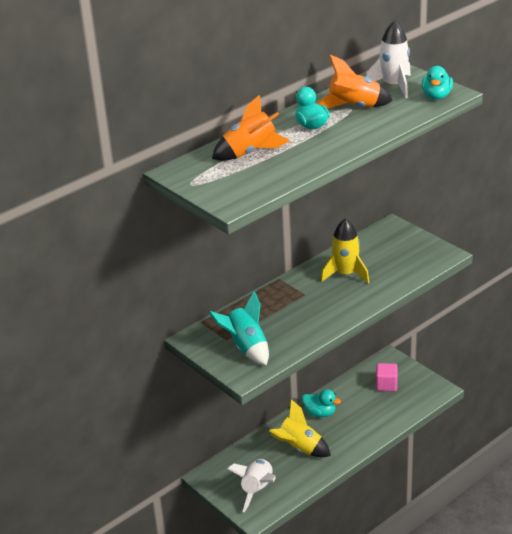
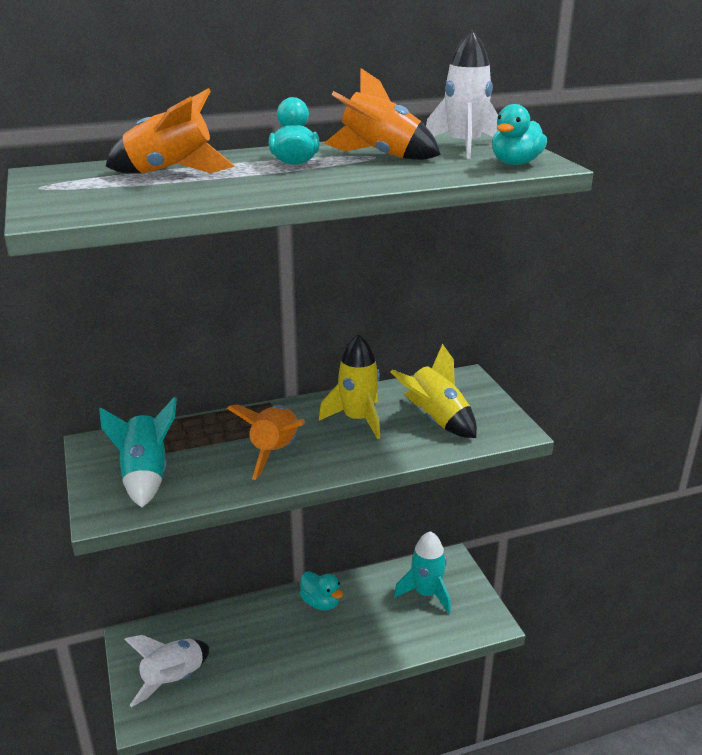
camera: 20 degrees right, 5 degrees down
yellow rocket [269,399,331,457] -> yellow rocket moved to [391,344,477,438]
pink cube [376,363,398,391] -> turquoise rocket [394,531,451,614]
none -> orange rocket [227,405,305,480]

